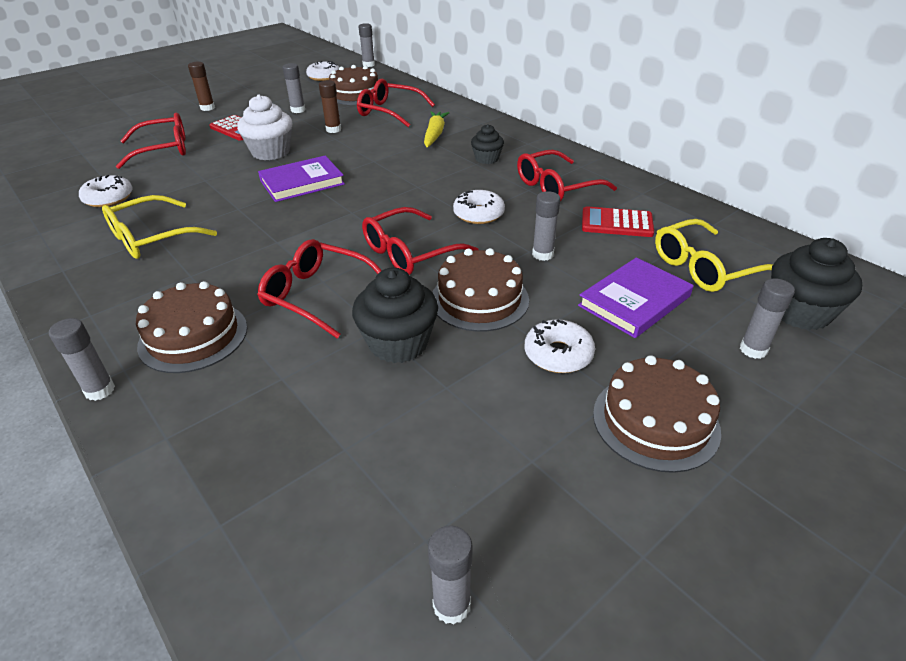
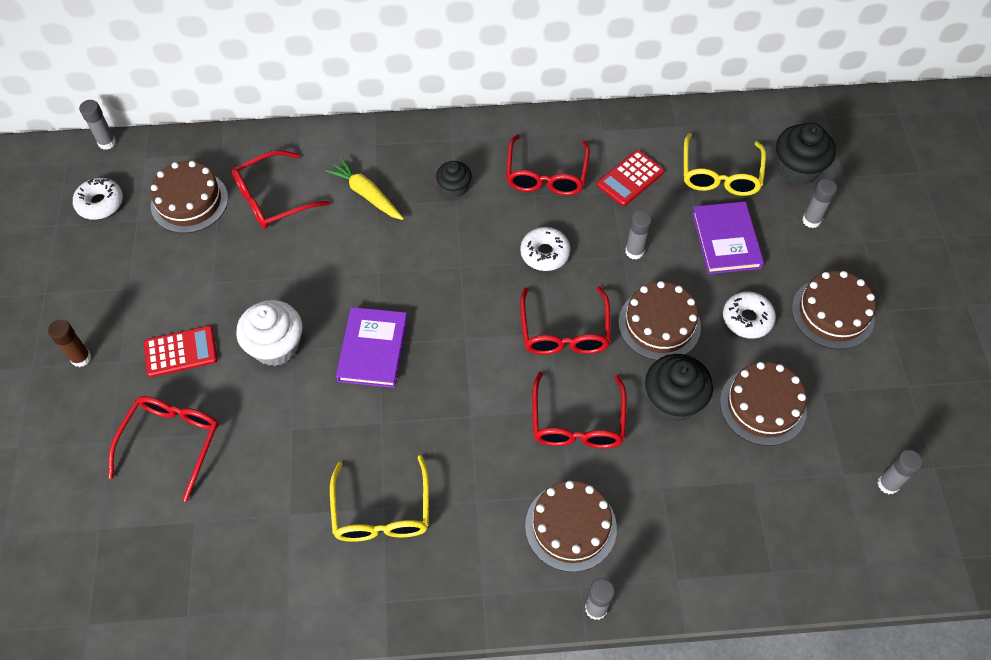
camera: 55 degrees left, 20 degrees up
white donut [79,175,133,207] -> none
red glasses [257,239,382,338] -> red glasses turned 60 degrees counterclockwise [532,371,627,449]
grey glue stick [282,63,305,113] -> none
brown glue stick [319,80,341,133] -> none
none -> brown cake [720,362,807,446]

